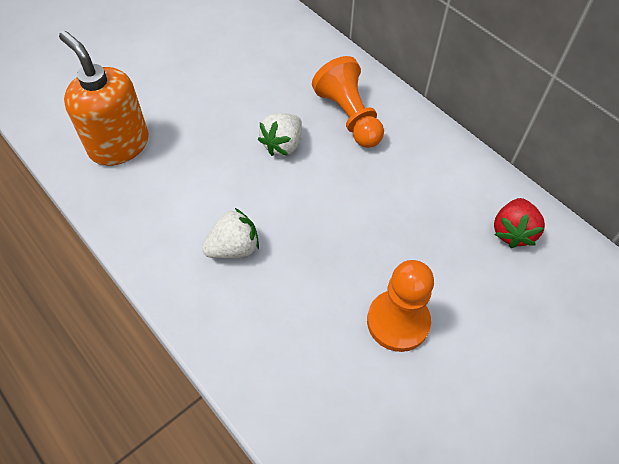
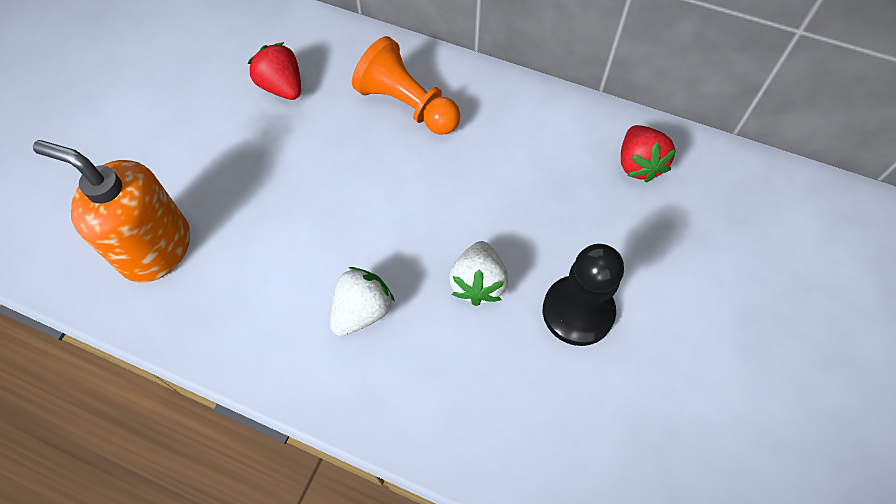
camera: 25 degrees left, 5 degrees up
white strawberry [258,113,302,156] -> white strawberry moved to [449,241,508,306]
orange pawn [367,260,434,352] -> black pawn [543,244,624,346]
none -> red strawberry [248,42,301,100]

